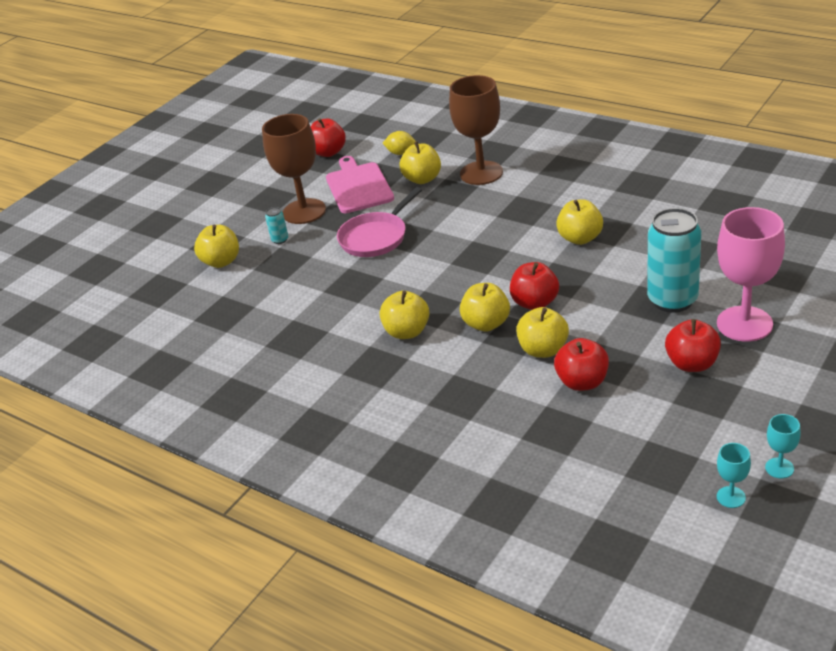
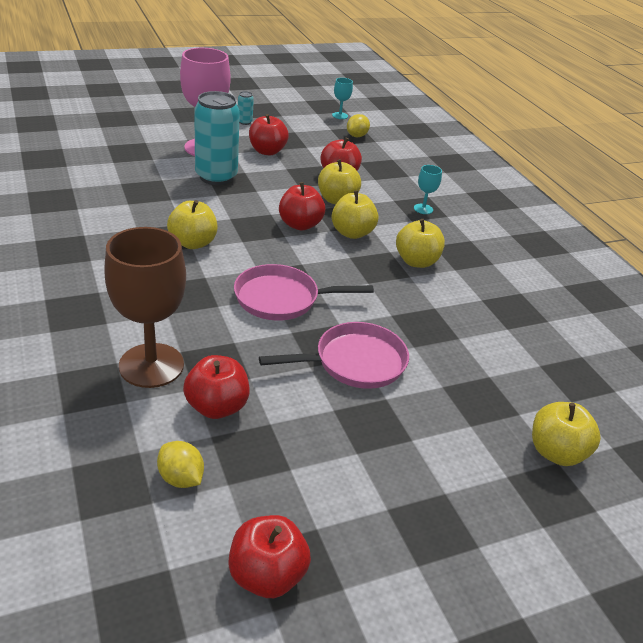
camera: 155 degrees left, 0 degrees up
brown goblet [262,114,326,224] -> none
turquoise can [265,207,288,244] -> turquoise can moved to [238,91,254,125]
pink cutting board [326,156,394,213] -> none
yellow apple [400,142,441,184] -> red apple [183,355,250,419]
turquoise goblet [765,414,801,478] -> turquoise goblet moved to [414,165,442,214]
none -> pink pan [234,264,374,320]
none -> yellow lemon [347,114,370,137]

